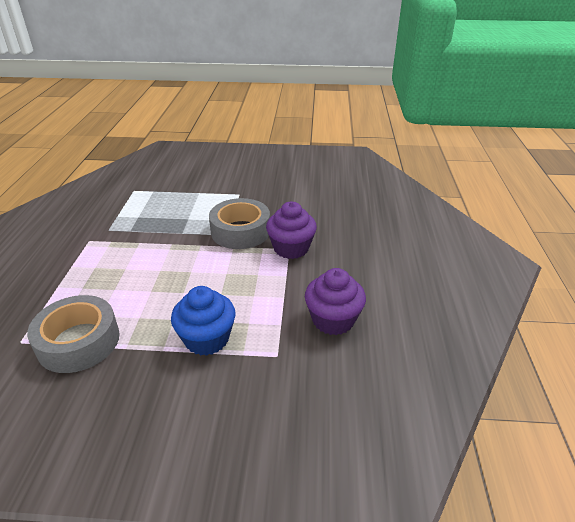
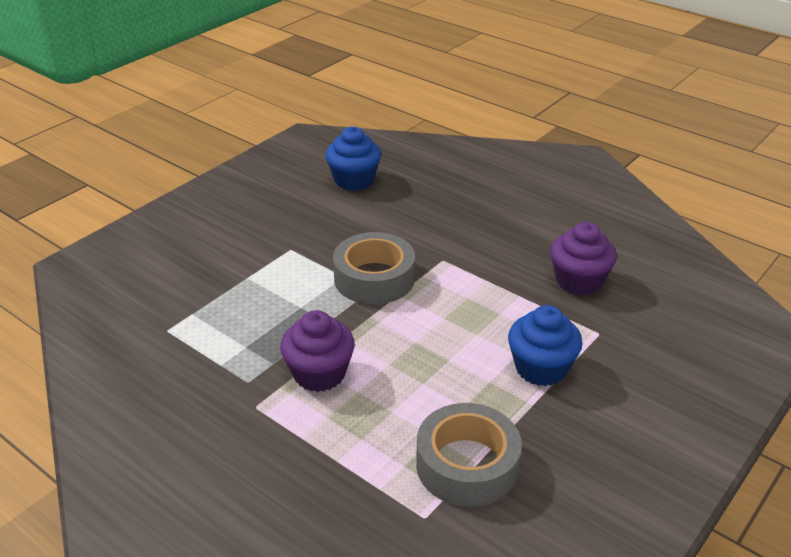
camera: 55 degrees left, 0 degrees up
purple cupcake [266,202,317,259] -> purple cupcake moved to [280,310,355,392]
none -> blue cupcake [325,127,381,191]

